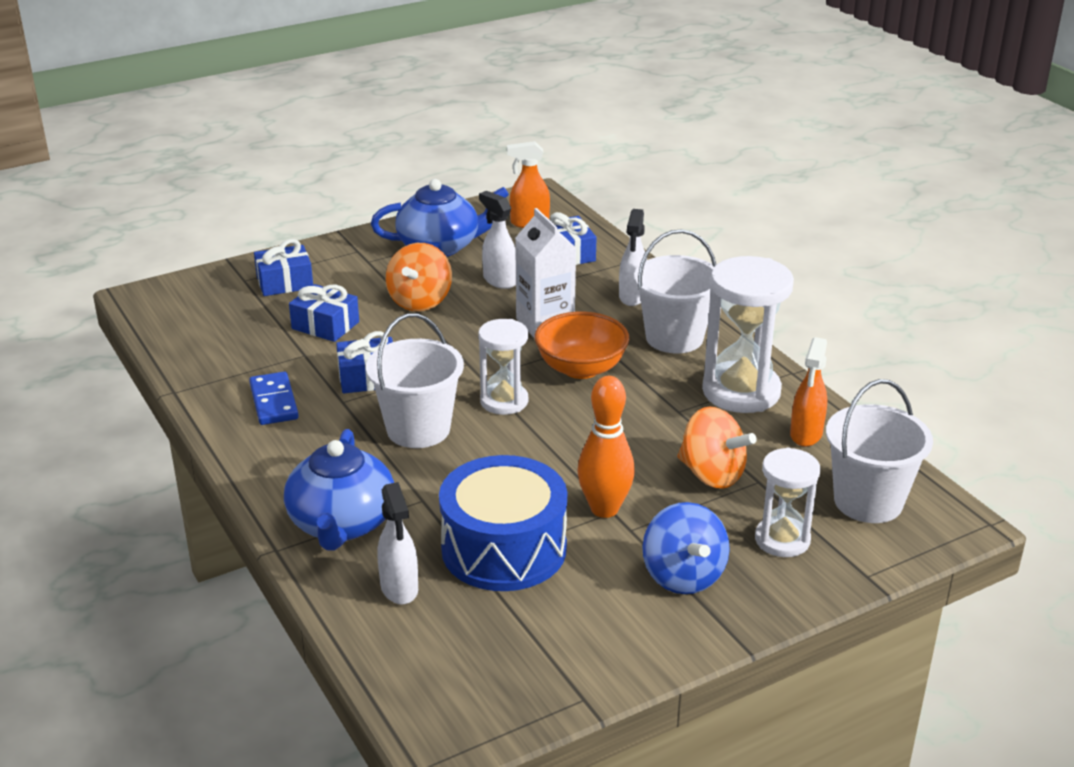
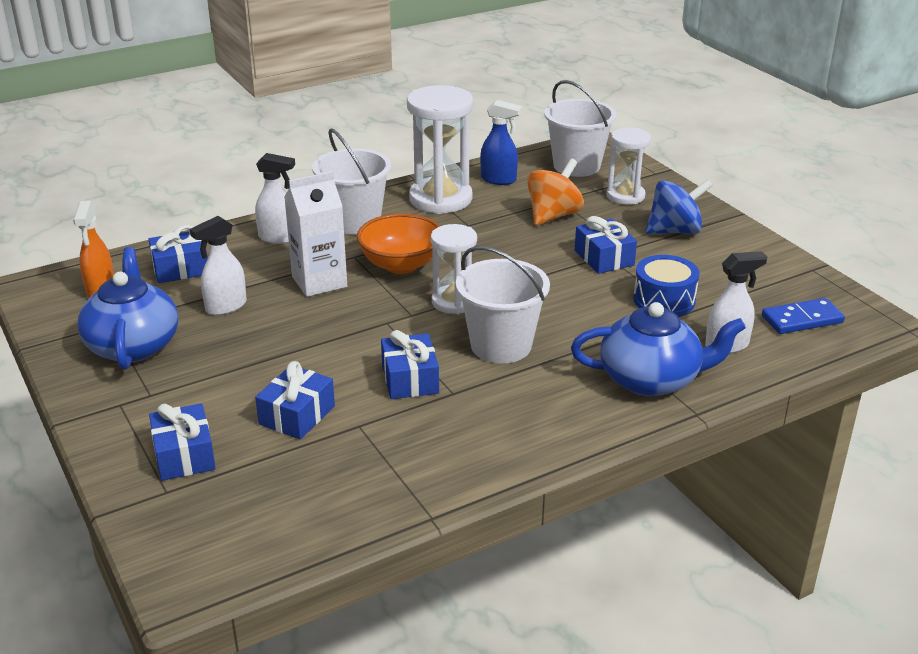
camera: 90 degrees left, 0 degrees up
blue domino [249,372,299,425] -> blue domino moved to [762,298,845,334]
orange spinning top [386,243,452,312] -> none
blue drum [439,455,567,591] -> blue drum [633,255,700,316], size x0.61
orange bowling pin [577,376,635,518] -> blue gift [575,216,637,274]
orange spray bottle [790,337,827,447] -> blue spray bottle [480,100,522,185]

